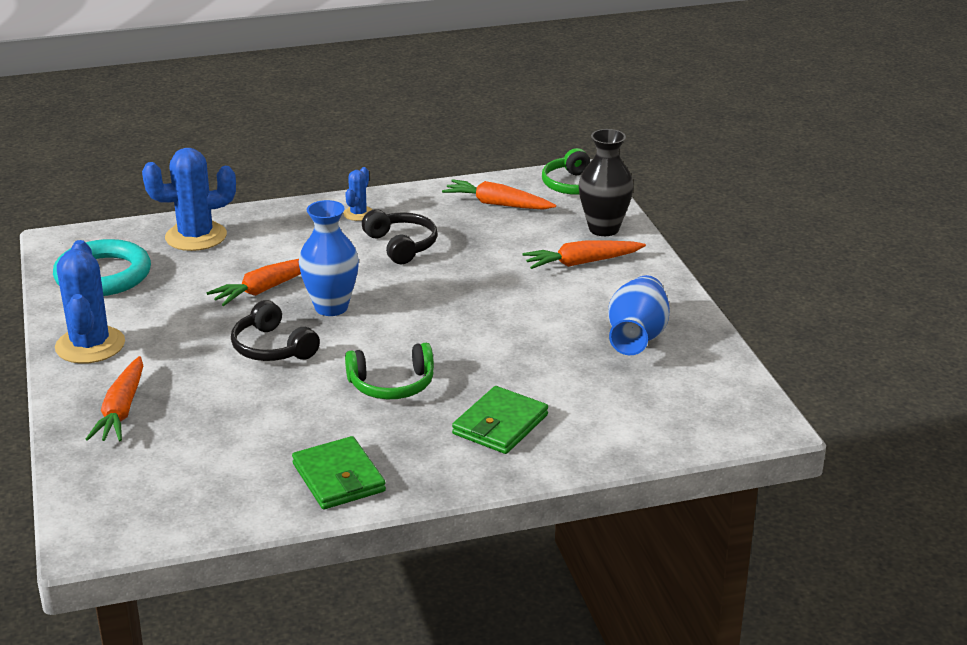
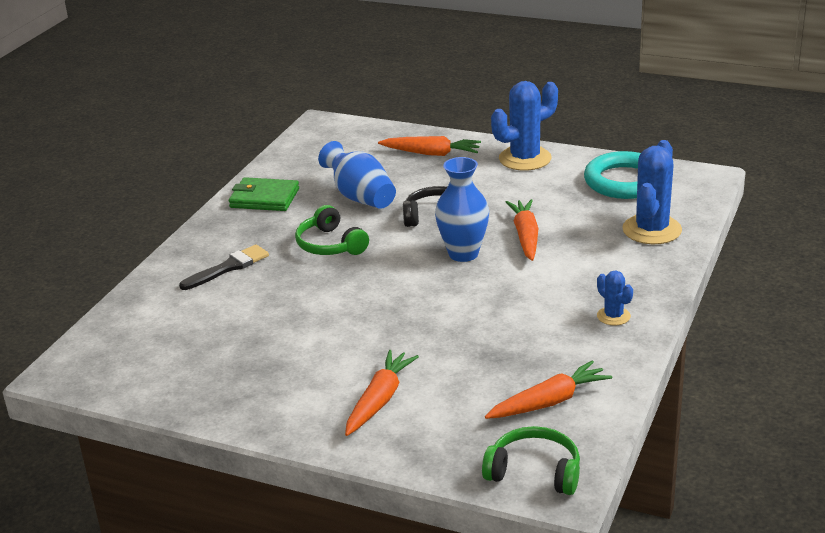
camera: 130 degrees right, 0 degrees up
blue cactus [55,240,125,364] -> blue cactus turned 60 degrees counterclockwise [491,81,558,171]
orange carrot [86,356,143,441] -> orange carrot turned 150 degrees clockwise [378,136,481,156]
green headphones [345,343,434,399] -> green headphones turned 60 degrees counterclockwise [295,205,369,255]
black headphones [362,209,438,264] -> none
green wallet [452,386,548,454] -> black brush [179,245,269,290]
black vase [579,129,634,236] -> none
blue vase [608,275,670,355] -> blue vase moved to [318,141,396,209]

